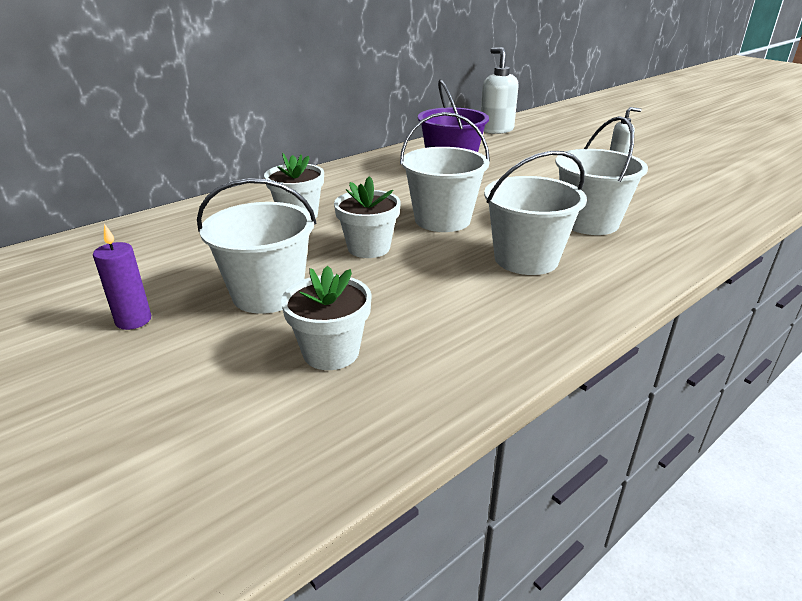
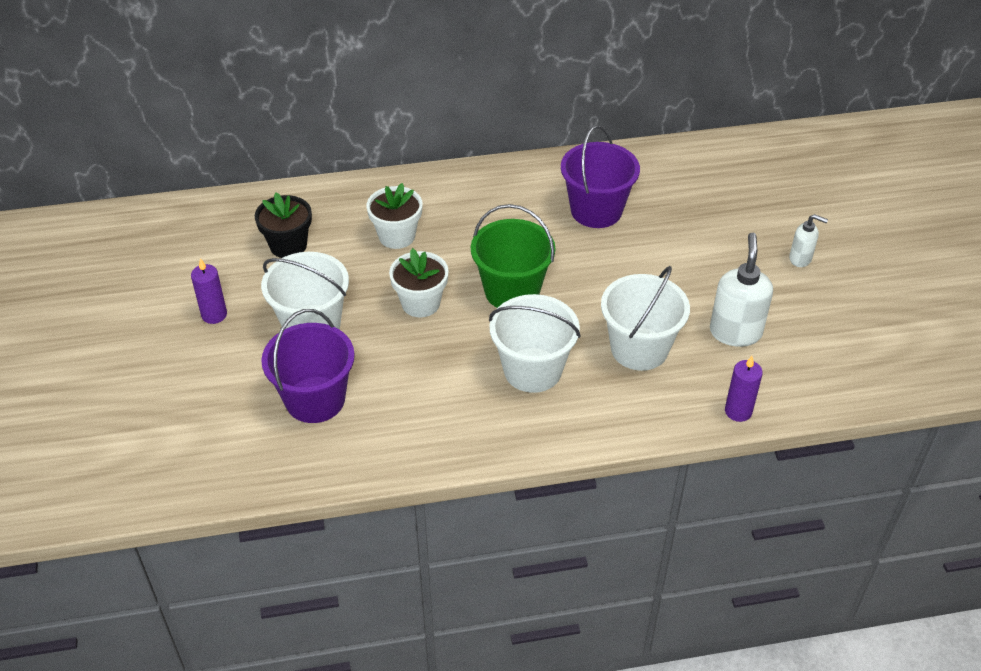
camera: 30 degrees right, 15 degrees up
white flower pot [281,266,372,370] -> purple bucket [261,309,355,423]
white bucket [400,112,490,232] -> green bucket [471,204,555,308]
white soap dispenser [481,47,519,134] -> white soap dispenser moved to [710,233,773,347]
none -> black flower pot [255,192,312,258]
none -> purple candle [725,356,763,422]

